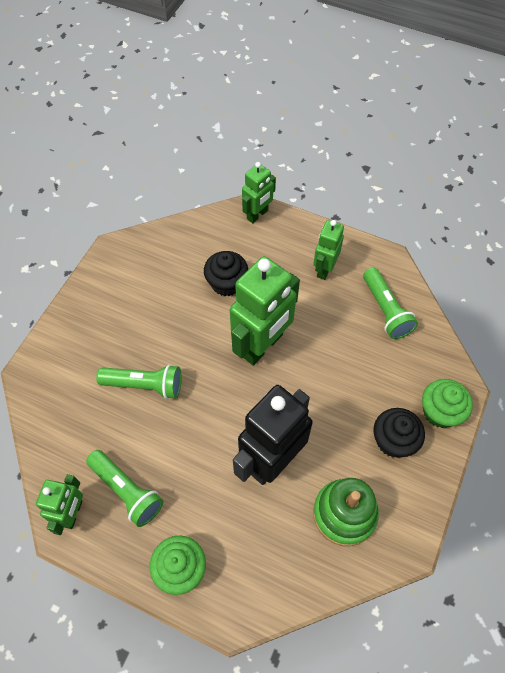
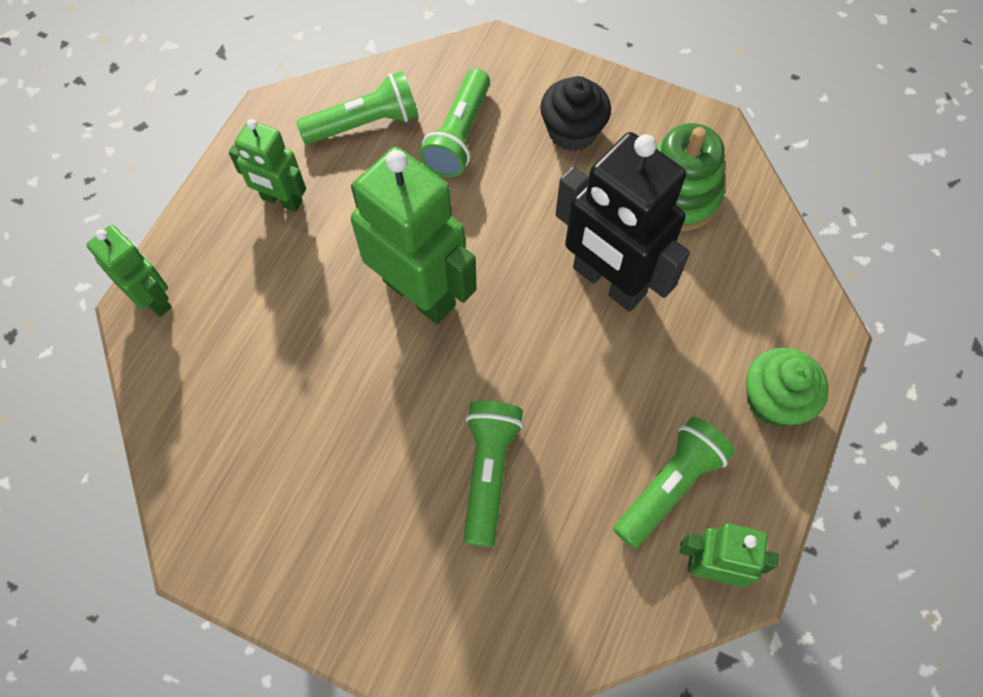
camera: 90 degrees left, 5 degrees up
black cupcake [204,251,248,296] -> none
green cupcake [422,379,473,428] -> none
none -> green flashlight [419,68,490,177]

